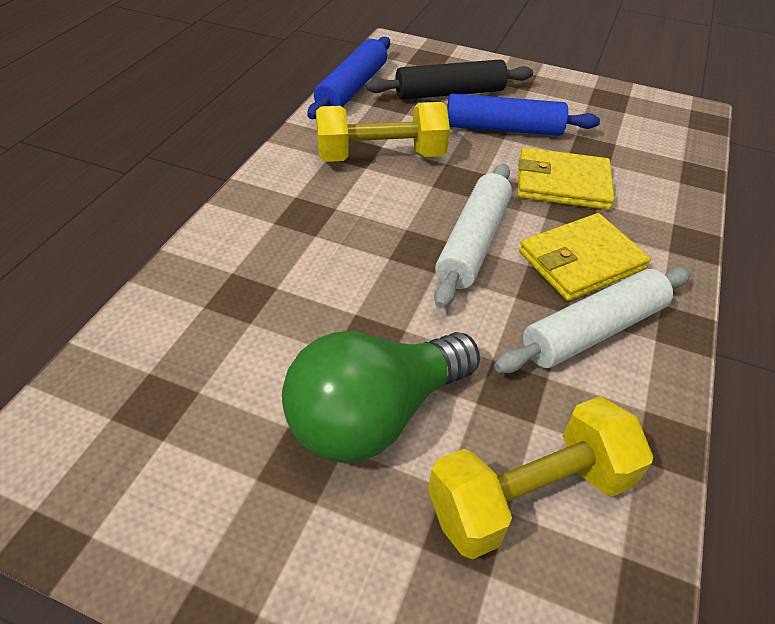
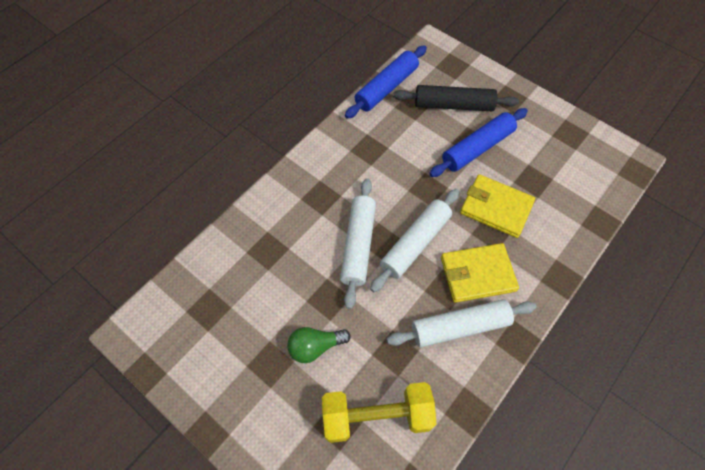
camera: 20 degrees right, 15 degrees up
green light bulb [282,331,480,463] -> green light bulb [287,327,351,363], size x0.54
yellow dumbbell [316,102,450,162] -> none
blue rolling pin [413,94,600,136] -> blue rolling pin turned 60 degrees counterclockwise [429,108,528,177]
none -> white rolling pin [340,178,376,309]

